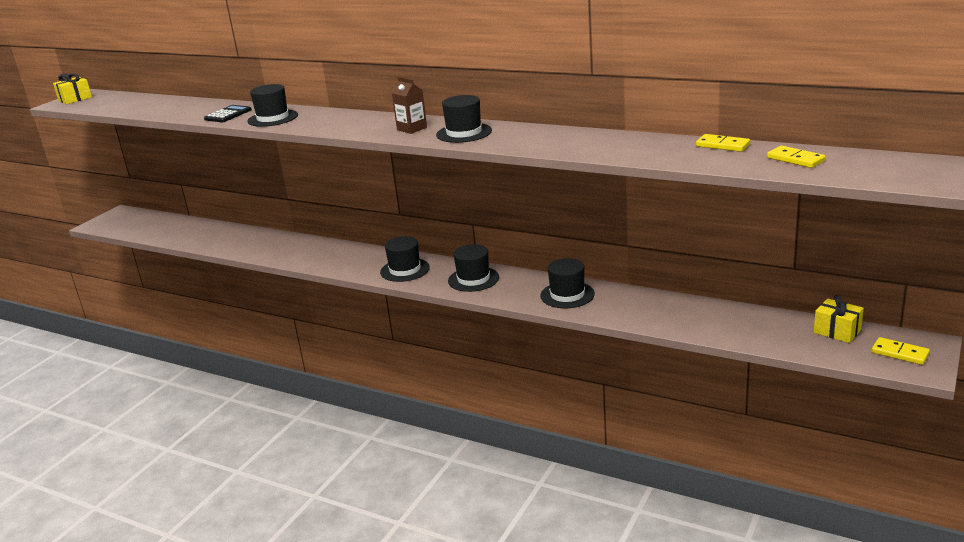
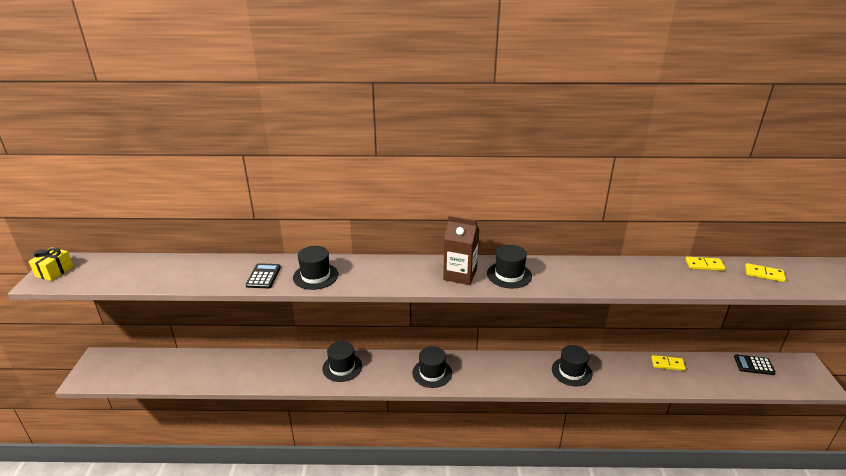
camera: 30 degrees left, 5 degrees up
brown carton [392,77,427,134] -> brown carton [443,216,480,285], size x1.54
black hat [448,244,499,292] -> black hat moved to [322,341,362,382]
yellow gift [814,295,864,343] -> black calculator [734,354,776,375]
yellow domino [872,337,930,365] -> yellow domino moved to [651,355,686,371]

